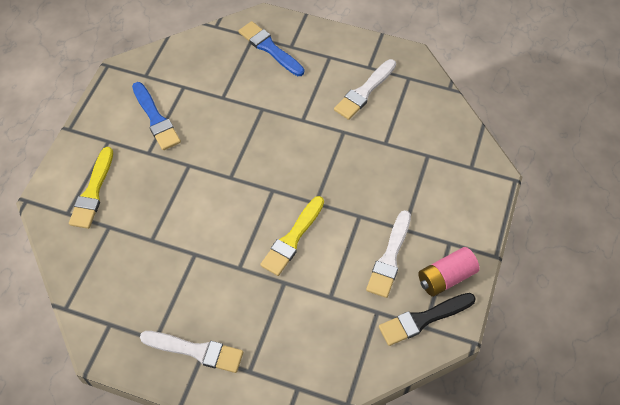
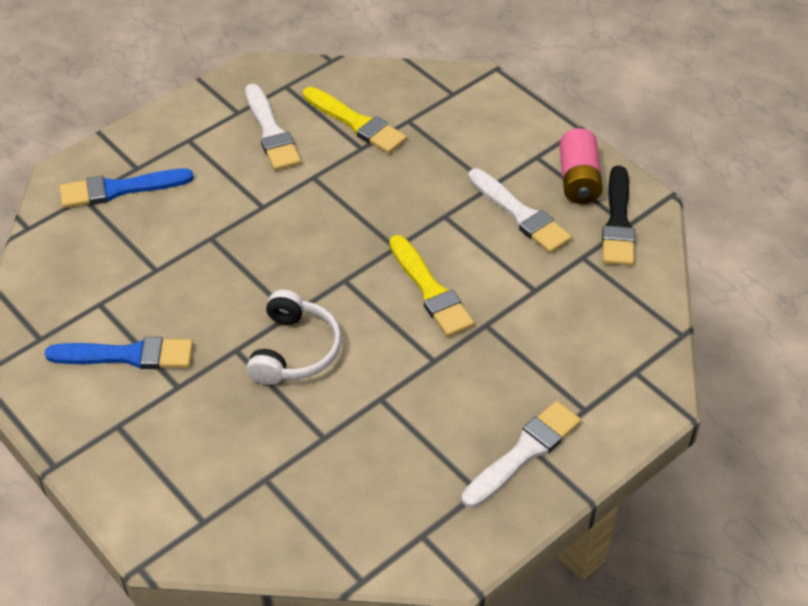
camera: 60 degrees left, 10 degrees down
yellow brush [69,147,113,229] -> yellow brush moved to [303,87,407,154]
none -> white headphones [247,290,342,385]

